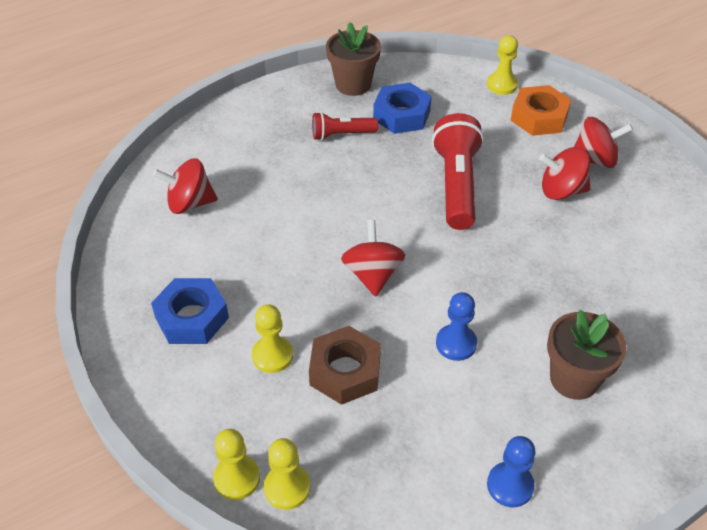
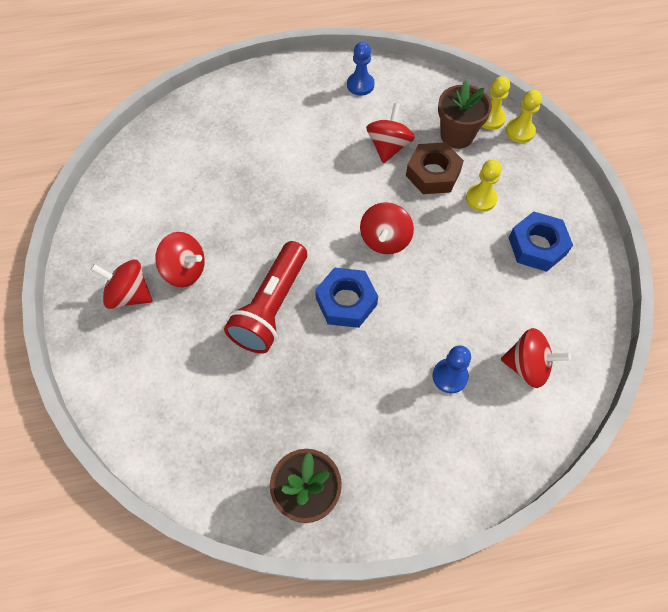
camera: 160 degrees left, 15 degrees up
red flashlight [312,112,378,140] -> none
blue nut [373,83,432,134] -> blue nut moved to [315,267,378,328]
blue pawn [436,292,477,361] -> blue pawn moved to [432,345,471,393]
yellow pawn [487,35,518,95] -> none
orange nut [510,85,571,136] -> none
brown flower pot [547,310,627,400] -> brown flower pot moved to [438,80,492,149]
none -> red spinning top [366,103,415,163]

